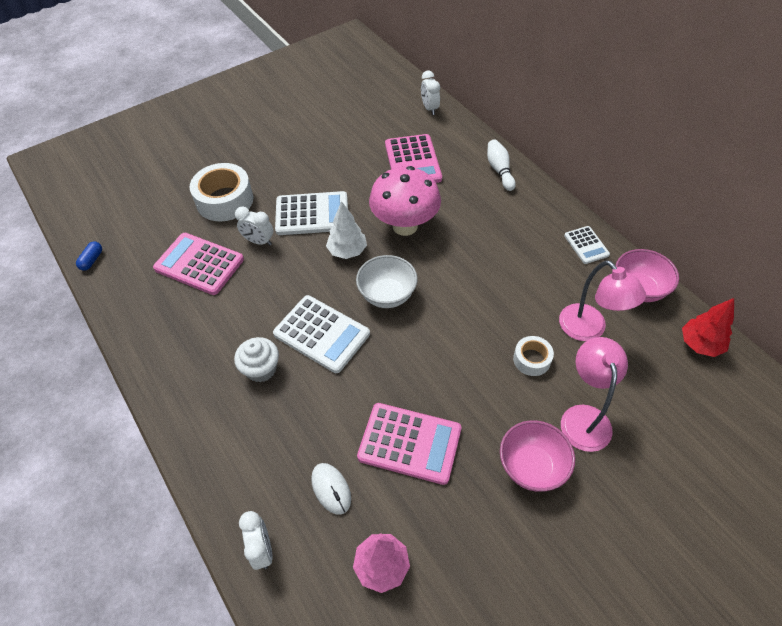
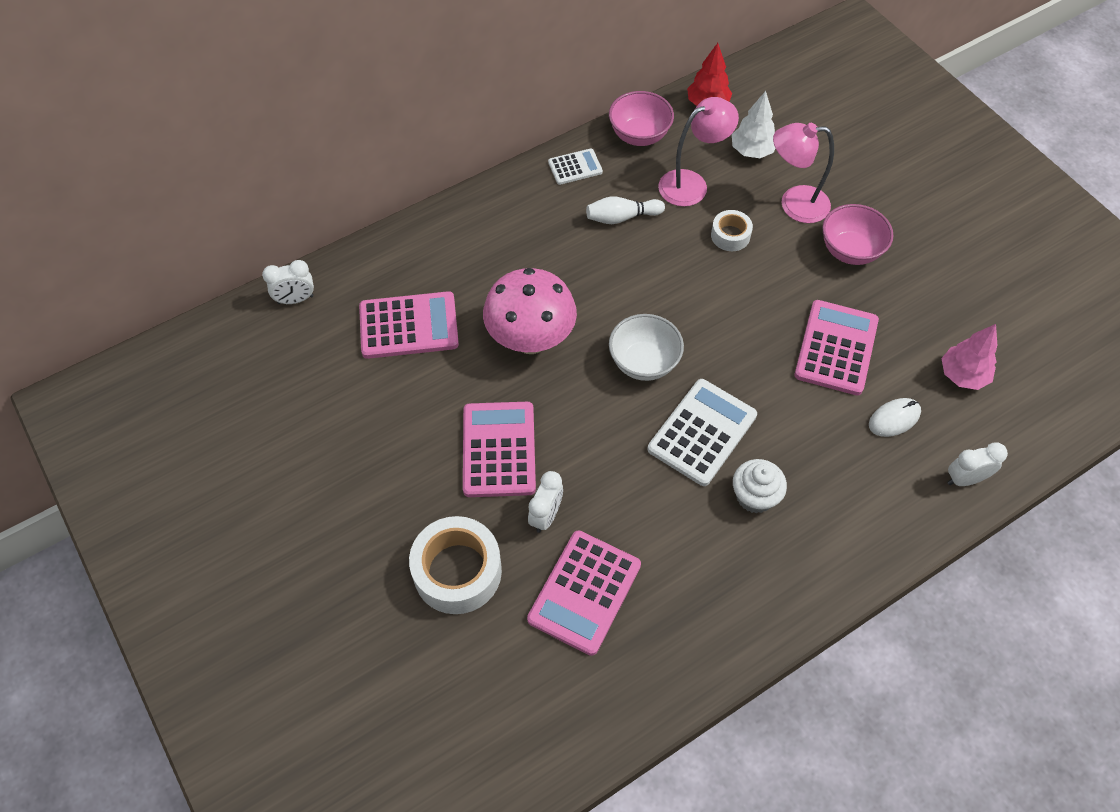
camera: 90 degrees left, 5 degrees up
blue capsule [76,242,102,271] -> none
white calculator [275,191,348,235] -> pink calculator [463,402,536,497]
white tree [326,201,367,259] -> white tree moved to [732,91,775,158]
white bowling pin [487,139,516,191] -> white bowling pin moved to [586,196,665,224]

